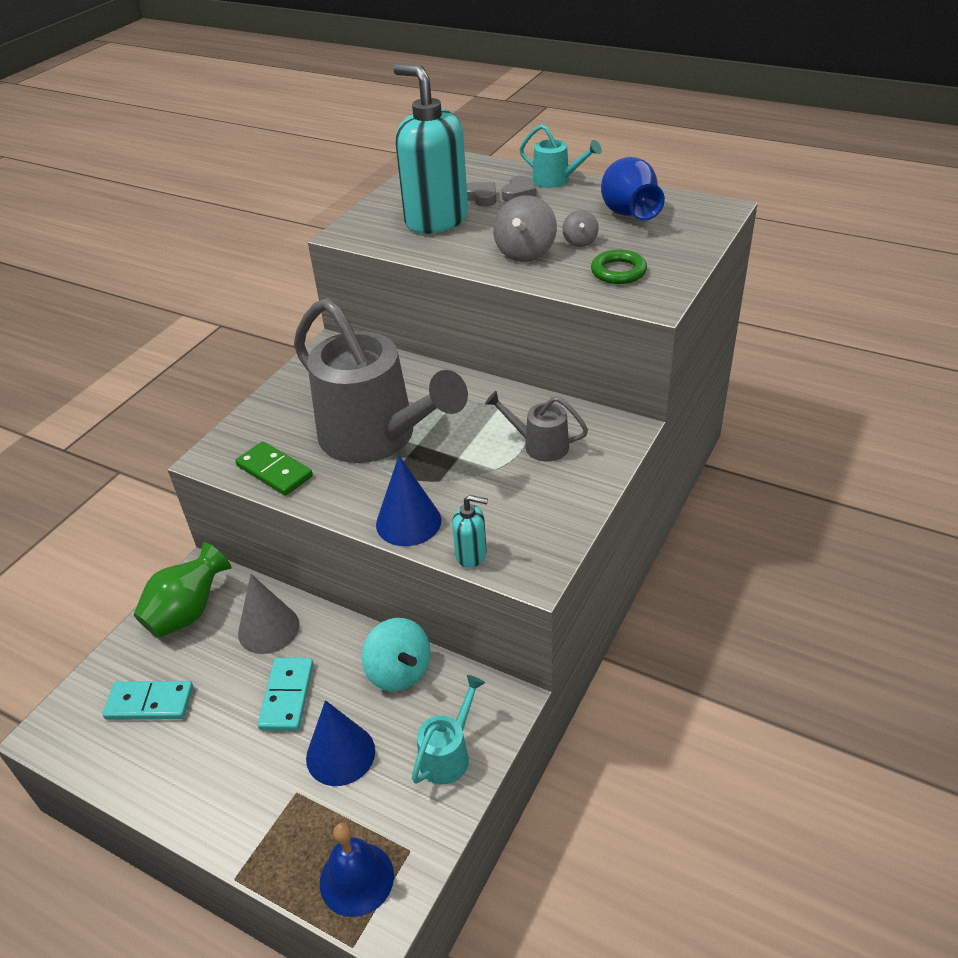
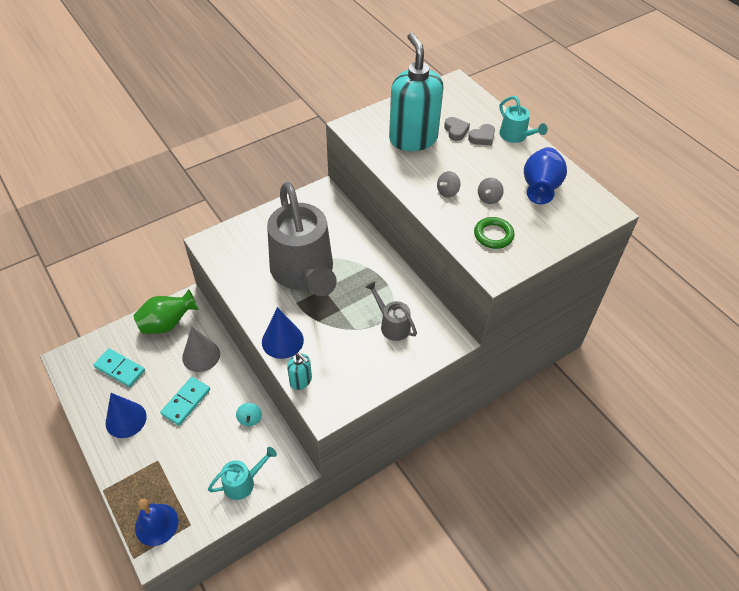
camera: 25 degrees right, 10 degrees up
green domino [235,441,313,496] -> none
blue cone [306,700,375,786] -> blue cone moved to [106,393,147,438]
turquoise spinning top [362,618,431,691] -> turquoise spinning top [236,403,262,426], size x0.57
grey spinning top [493,195,557,262] -> grey spinning top [437,171,460,198], size x0.57

